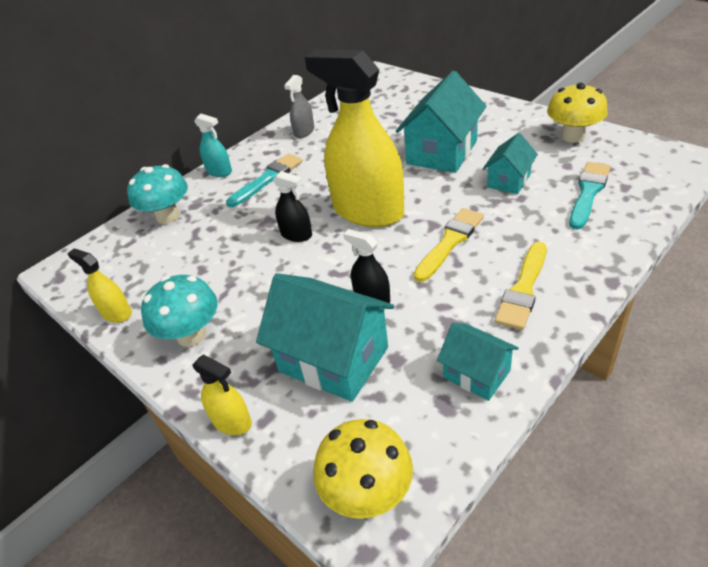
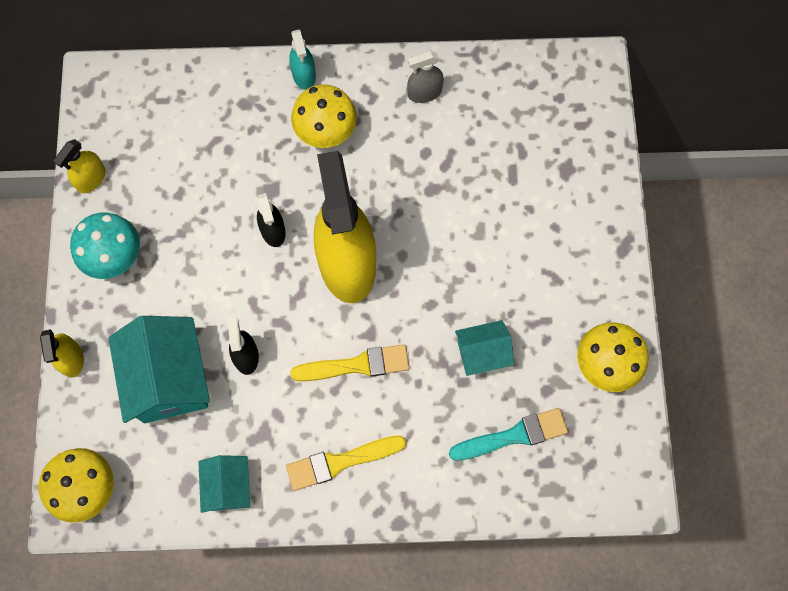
camera: 40 degrees right, 30 degrees up
yellow spray bottle [67,249,132,323] -> yellow spray bottle turned 135 degrees counterclockwise [53,139,106,194]
turquoise mushroom [127,164,188,224] -> none
turquoise brush [226,153,303,207] -> yellow mushroom [291,84,357,148]
turquoise house [396,71,487,173] -> none

